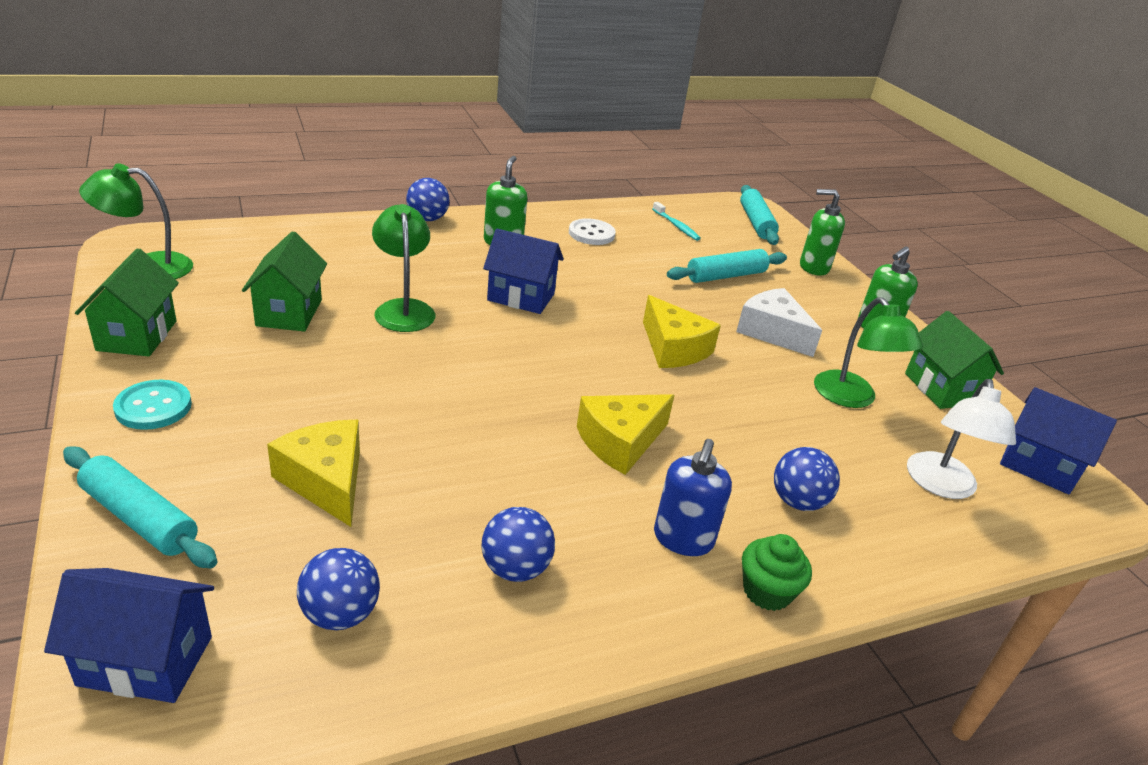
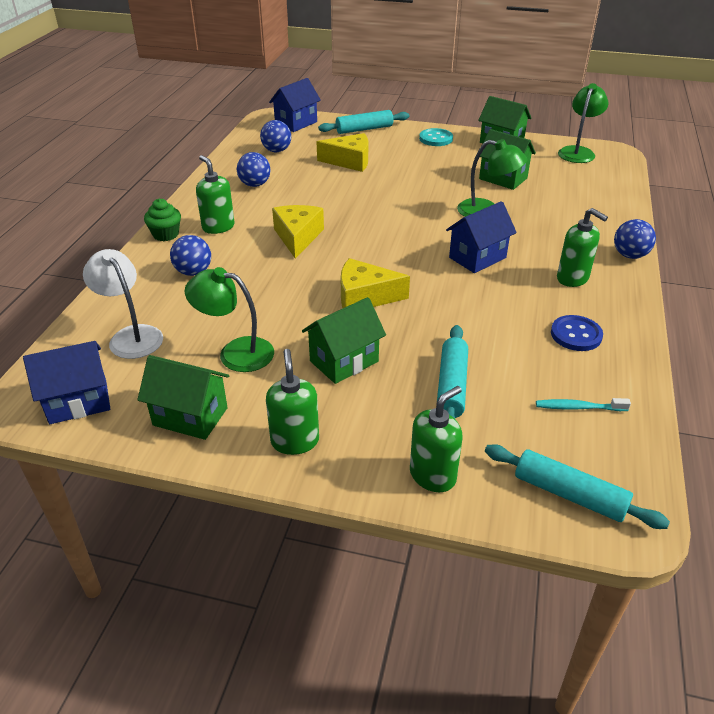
camera: 130 degrees right, 5 degrees up
white button [569,218,616,245] -> blue button [551,315,603,351]
blue soap dispenser [654,439,732,556] -> green soap dispenser [196,155,235,234]
white cheese [736,288,822,357] -> green house [302,297,386,384]

